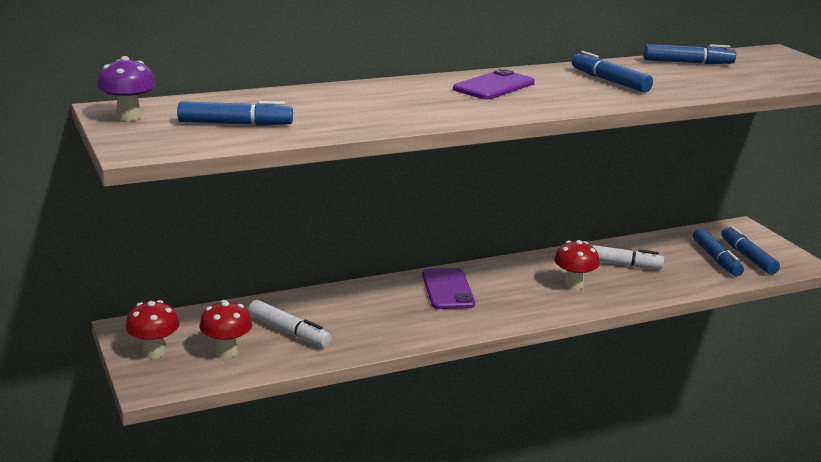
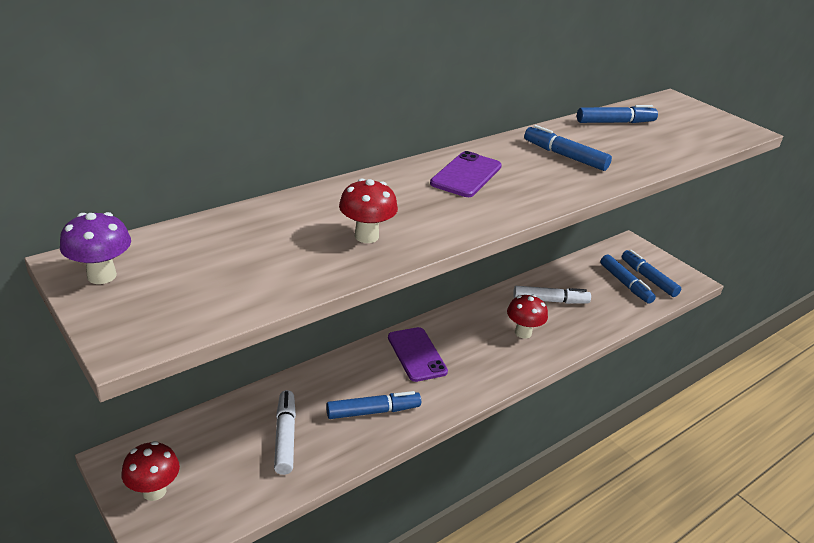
camera: 15 degrees left, 10 degrees up
blue marker [177,101,293,126] -> blue marker moved to [326,391,421,419]
red mushroom [199,300,252,358] -> red mushroom moved to [339,178,398,243]
white marker [248,300,332,347] -> white marker turned 120 degrees counterclockwise [274,390,296,475]

